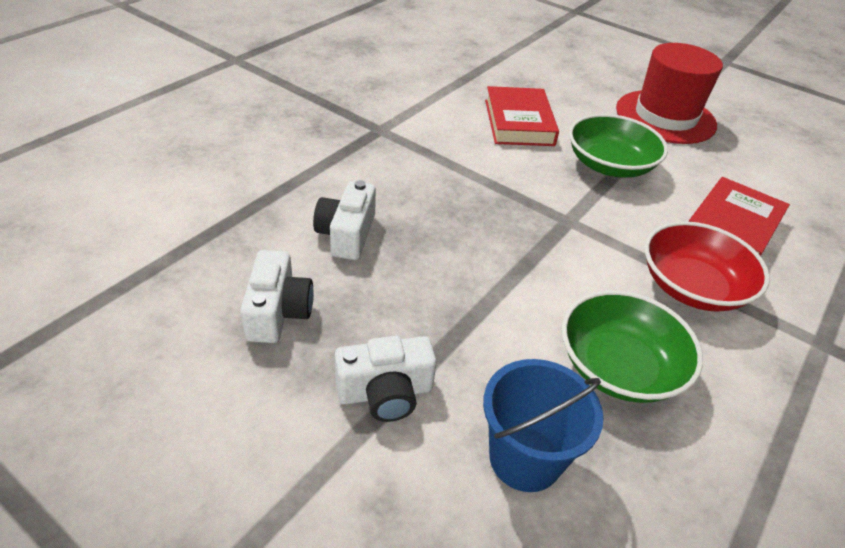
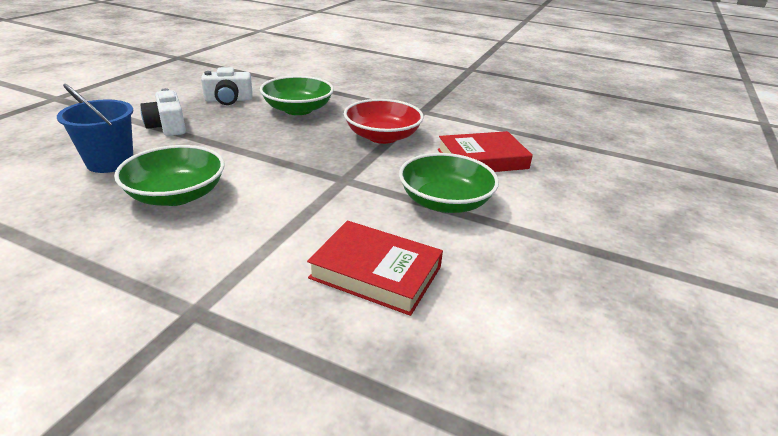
camera: 80 degrees right, 10 degrees down
white camera [313,180,376,260] -> green bowl [260,76,334,115]
red hat [616,43,723,144] -> none
red bowl [645,221,770,312] -> red bowl moved to [344,99,424,144]

